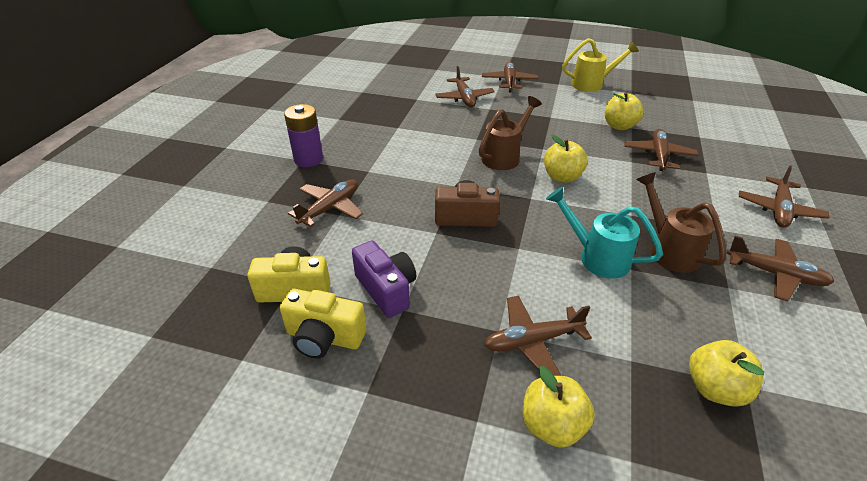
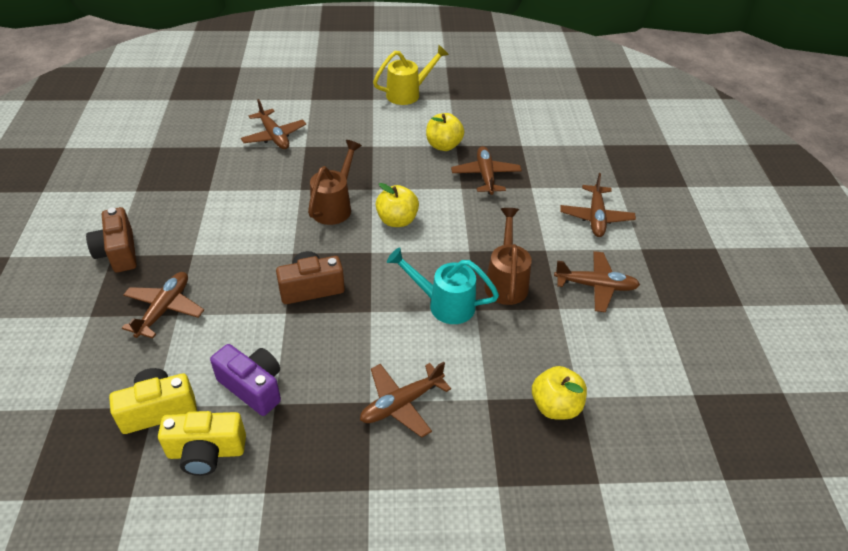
camera: 20 degrees left, 5 degrees up
purple battery [284,104,323,167] -> brown camera [86,207,137,273]
brown plane [482,62,539,93] -> none
yellow apple [523,366,595,448] -> none
brown watering can [636,172,726,273] -> brown watering can turned 45 degrees clockwise [484,208,532,305]

